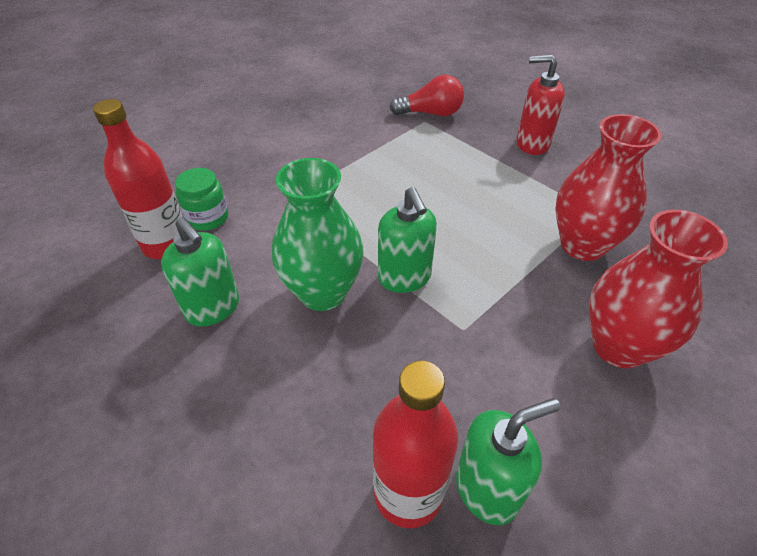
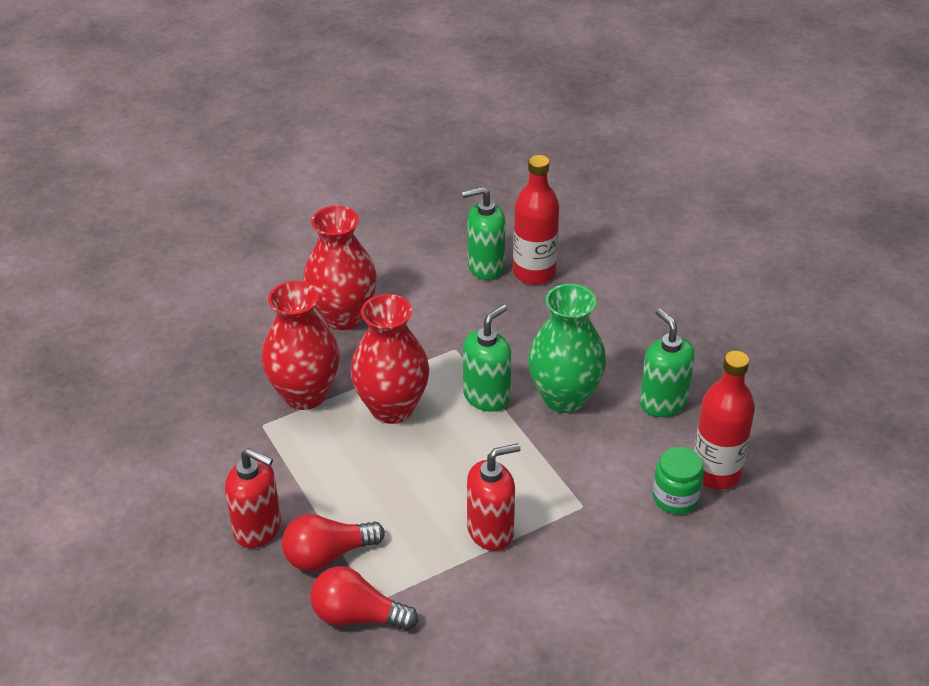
camera: 165 degrees left, 5 degrees down
green soap dispenser [378,187,437,293] -> green soap dispenser turned 45 degrees clockwise [463,304,511,412]
none -> red light bulb [282,514,385,571]
none -> red vase [350,294,430,424]
none -> red soap dispenser [467,443,521,551]

